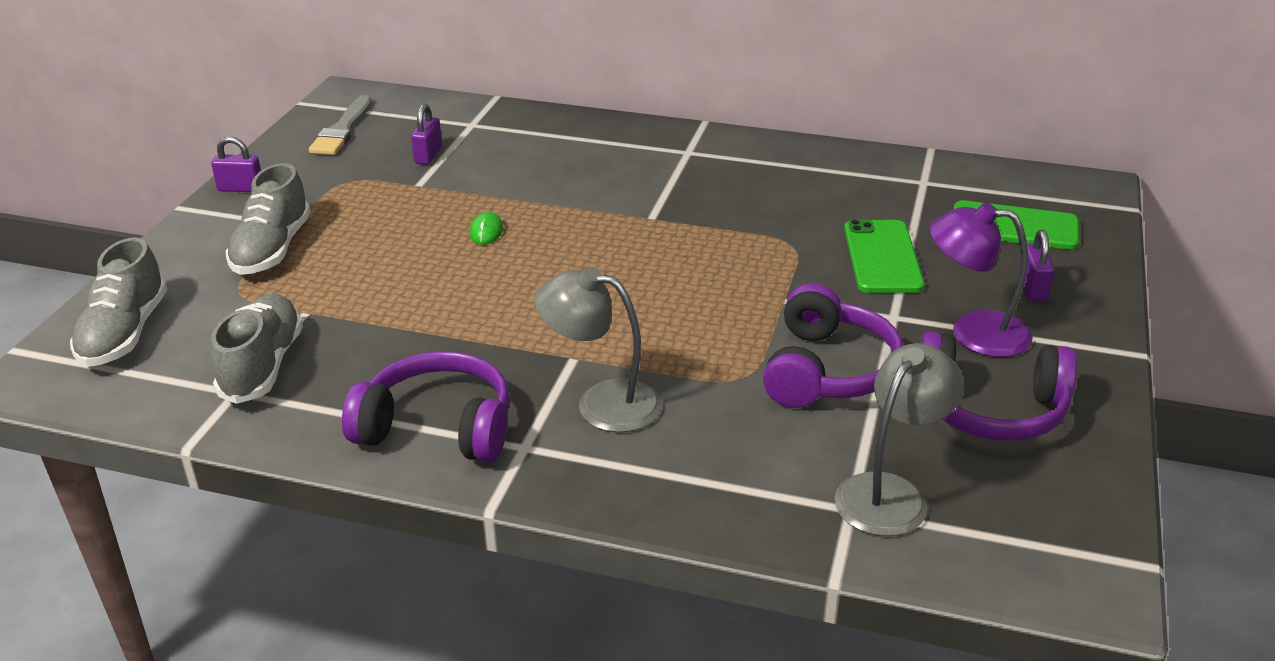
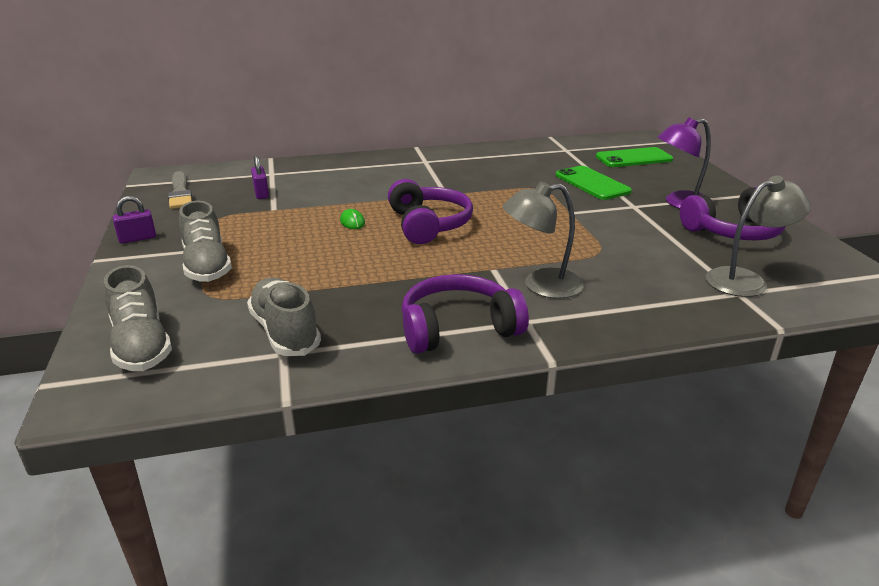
camera: 30 degrees left, 5 degrees down
purple headphones [763,283,903,408] -> purple headphones moved to [388,179,473,244]
grey lamp [835,343,964,536] -> grey lamp turned 60 degrees clockwise [706,176,811,297]
purple padlock [1018,230,1054,301] -> none

